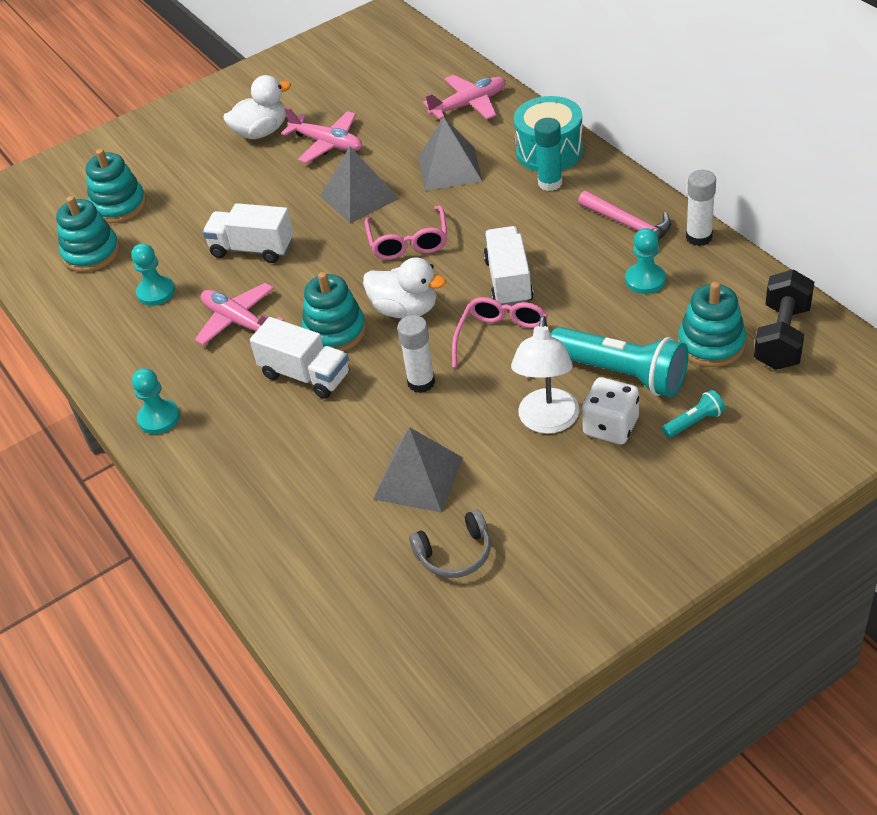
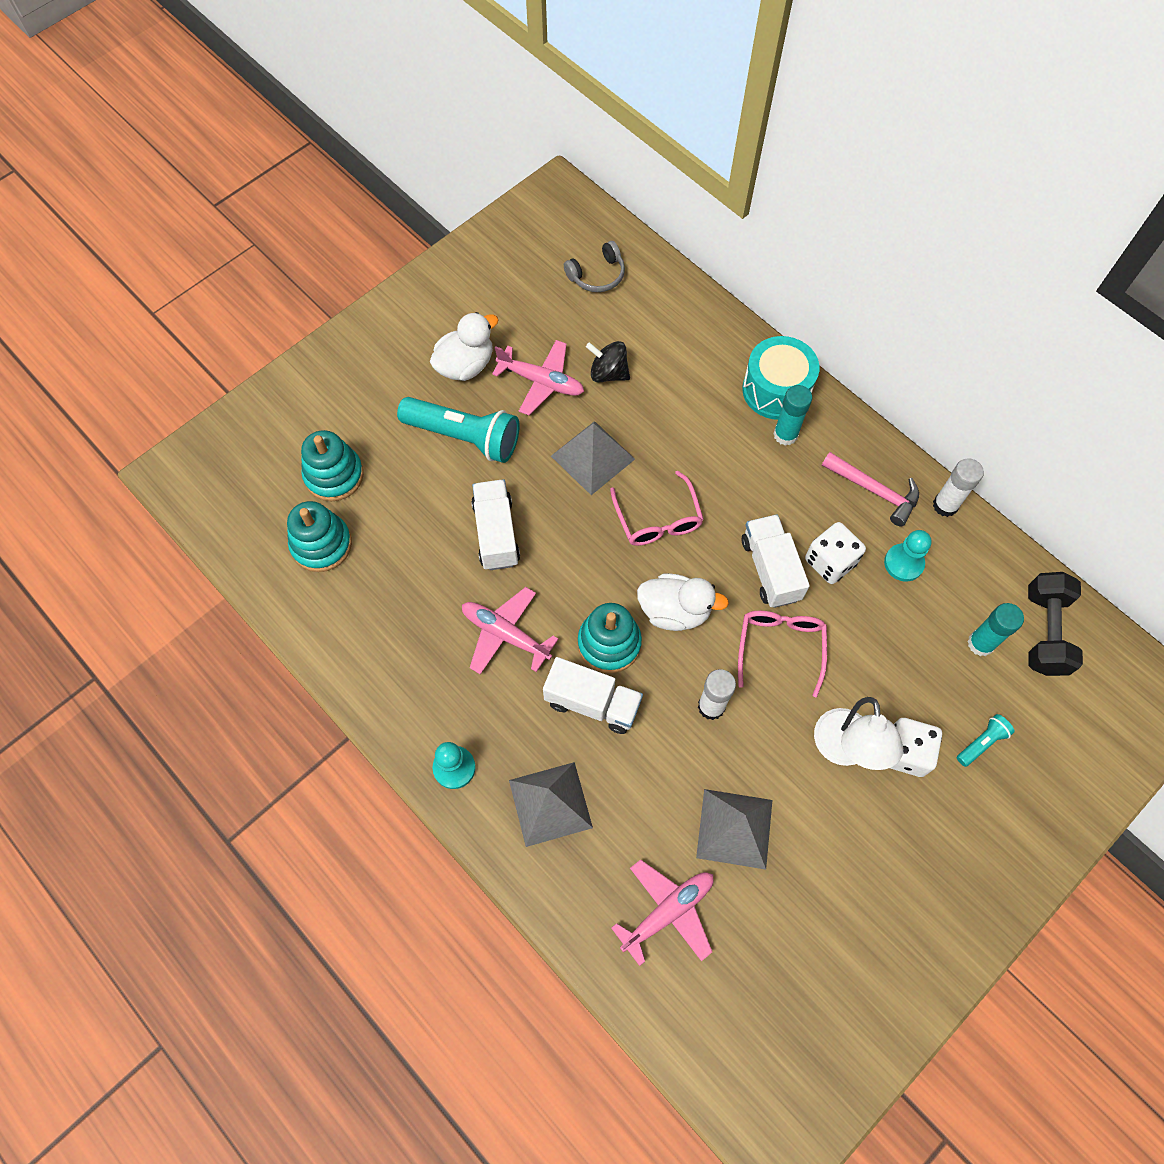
camera: 15 degrees left, 20 degrees up
turquoise pawn [131,243,175,306] -> none
white truck [202,203,294,263] -> white truck turned 75 degrees clockwise [471,479,520,570]
grey headphones [409,510,491,578] -> grey headphones moved to [564,241,625,292]
grey pyramid [418,117,482,191] -> grey pyramid moved to [509,762,593,847]
pink plane [423,75,506,120] -> pink plane moved to [611,859,713,966]
turquoise flashlight [550,327,688,397] -> turquoise flashlight moved to [397,397,520,463]
turquoise stacking toy [678,282,746,367] -> turquoise glue stick [967,603,1024,656]
none -> black spinning top [586,341,630,382]
none -> white dice [805,522,866,584]

